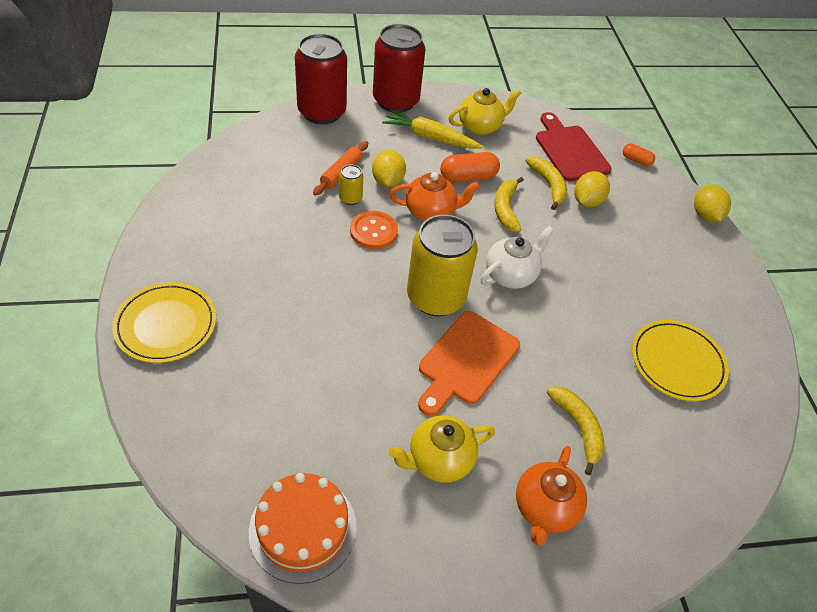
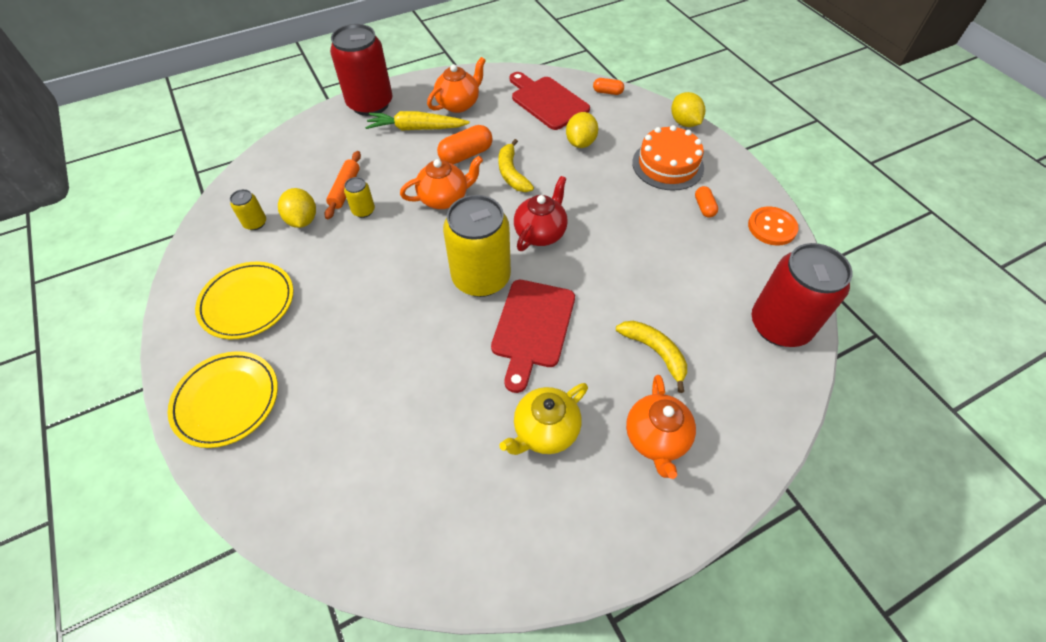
camera: 15 degrees left, 5 degrees up
orange cake [249,473,357,584] -> orange cake moved to [632,125,704,191]
red can [295,33,347,124] -> red can moved to [752,243,852,347]
orange button [350,211,398,249] -> orange button moved to [748,206,799,246]
yellow lemon [372,150,406,187] -> yellow lemon moved to [278,188,316,228]
orange cutting board [418,311,520,416] -> red cutting board [491,280,575,393]
yellow teapot [449,88,521,135] -> orange teapot [427,57,486,113]
white teapot [480,226,554,289] -> red teapot [514,176,568,251]
yellow banana [526,156,567,210] -> none
yellow plate [632,320,729,401] -> yellow plate moved to [195,262,294,339]
none -> yellow can [230,189,266,230]
none -> orange capsule [695,186,718,218]

